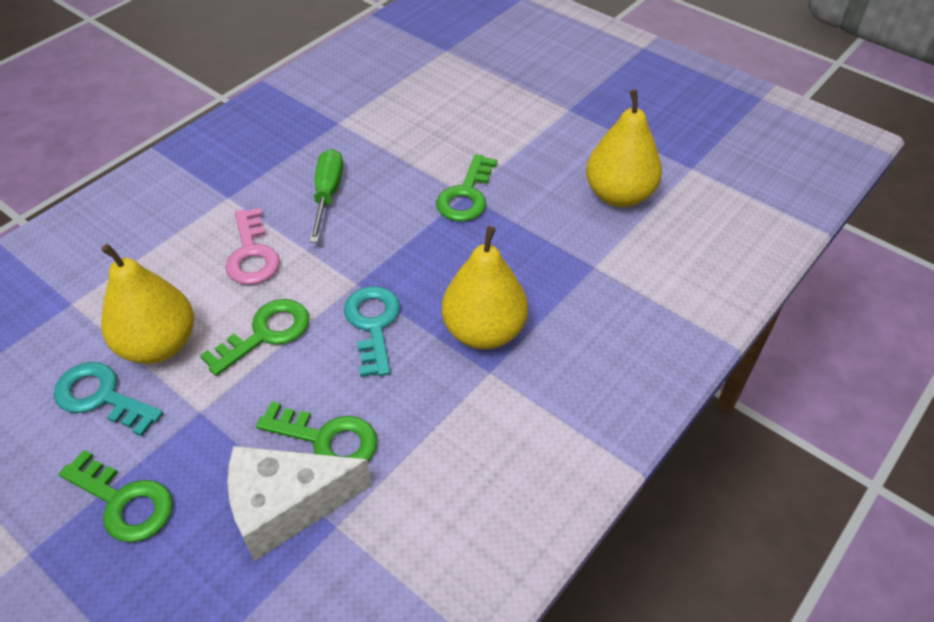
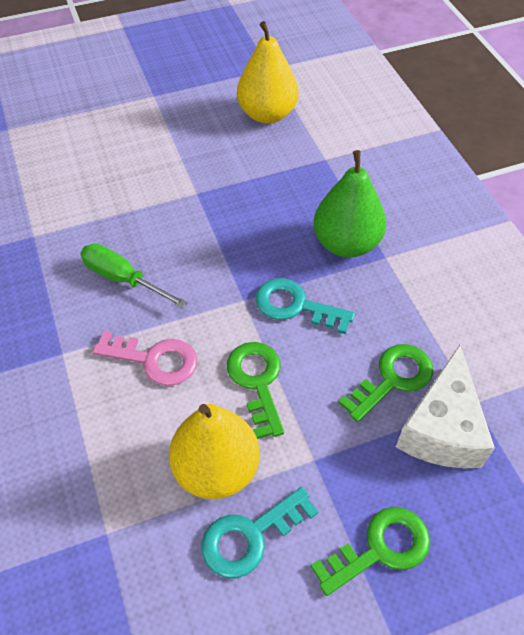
camera: 60 degrees left, 5 degrees up
green key [436,154,497,222] -> none
yellow pear [442,226,528,349] -> green pear [313,150,386,258]

